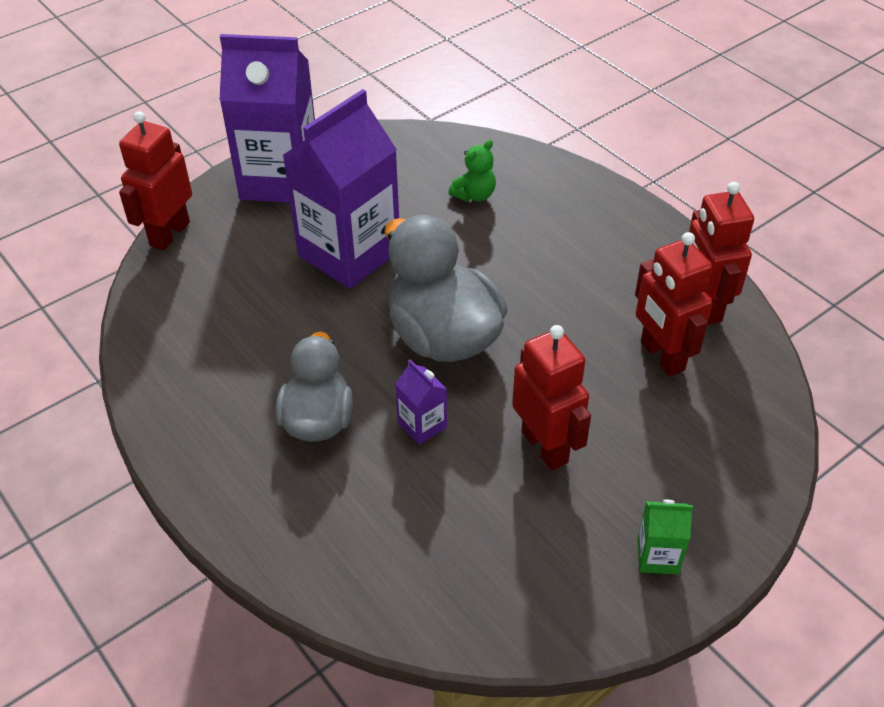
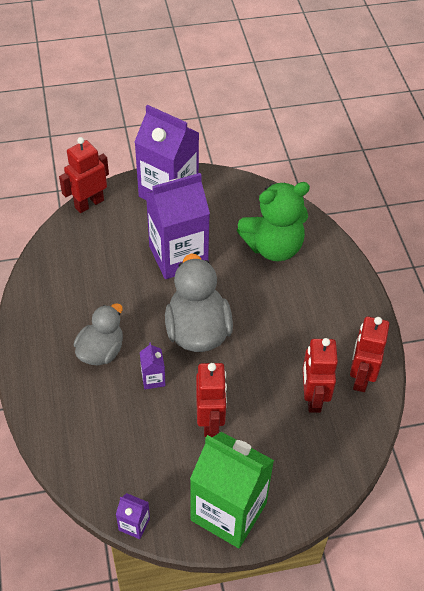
camera: 25 degrees right, 5 degrees up
green teddy bear [448,140,496,202] -> green teddy bear [237,182,310,261], size x2.27
green carton [637,500,693,574] -> green carton [190,432,274,548], size x2.40
none -> purple carton [116,493,150,539]

